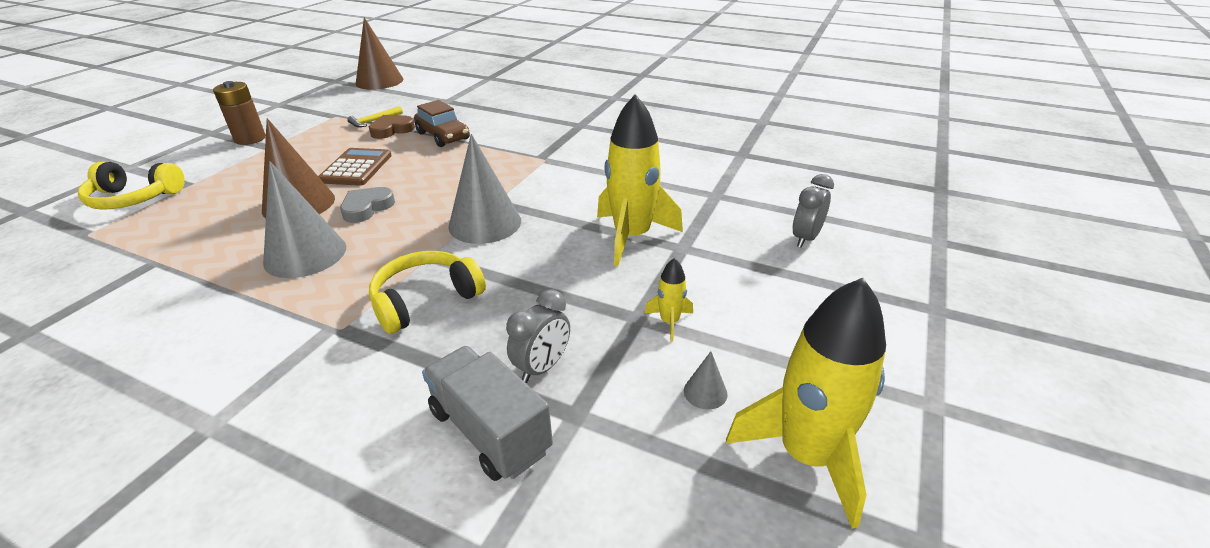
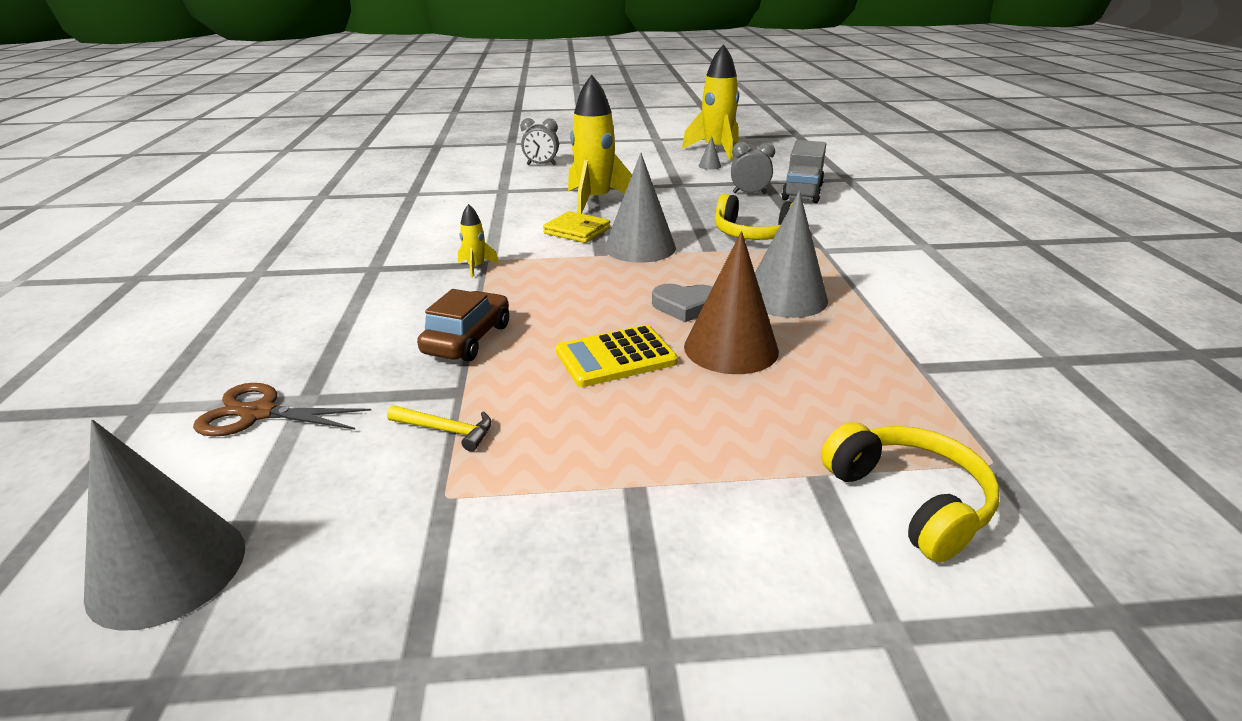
camera: 120 degrees left, 5 degrees down
brown battery [213,81,266,145] -> none
brown calculator [318,148,392,186] -> yellow calculator [556,325,678,387]
brown cone [356,17,403,90] -> grey cone [84,419,245,631]
brown heart [369,115,415,139] -> none
yellow rocket [644,258,693,342] -> yellow rocket moved to [458,204,499,278]
none -> brown scissors [193,383,371,436]
none -> yellow wallet [543,211,610,243]

